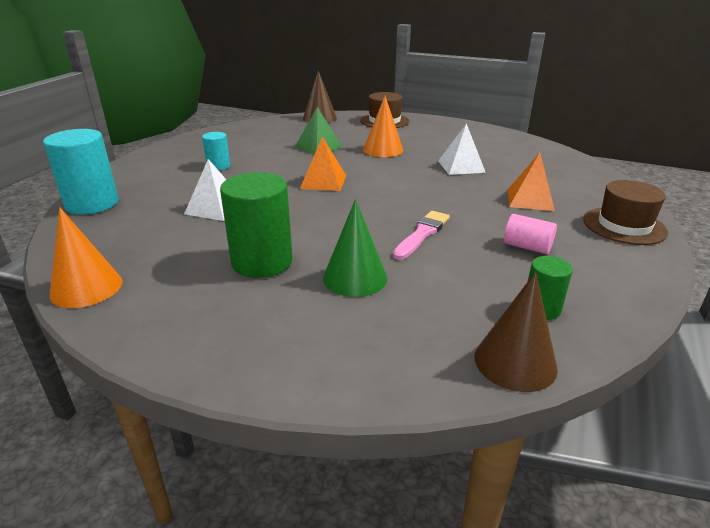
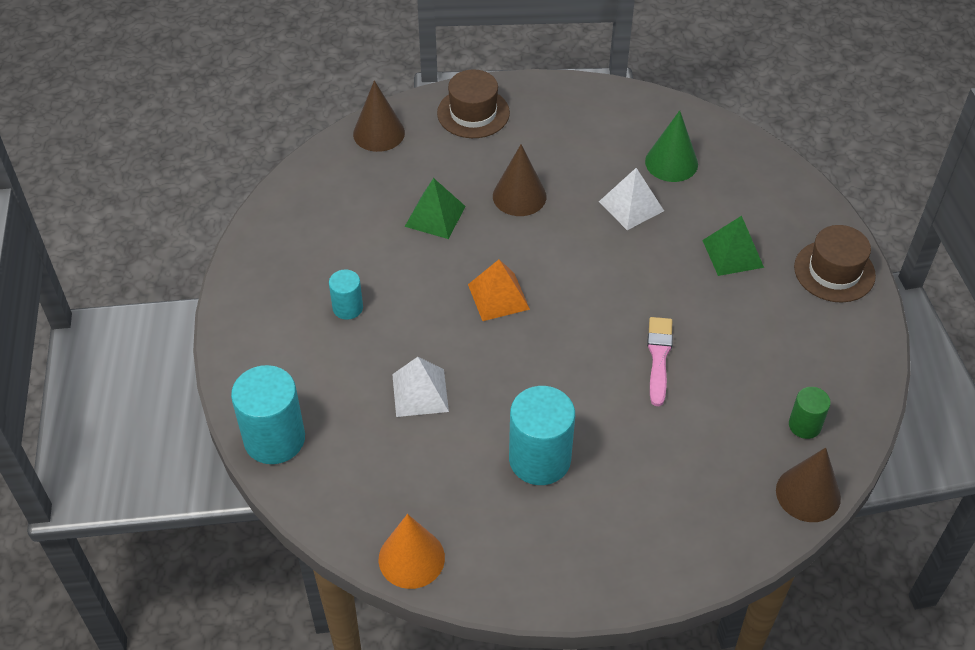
camera: 25 degrees left, 20 degrees up
green cylinder [220,172,293,278] -> turquoise cylinder [509,386,575,485]
green cone [323,199,387,297] -> green cone moved to [645,110,698,182]
orange cone [363,96,403,157] -> brown cone [493,144,546,216]
pink cylinder [504,214,557,254] -> none
orange pyramid [508,152,555,211] -> green pyramid [702,216,764,276]

